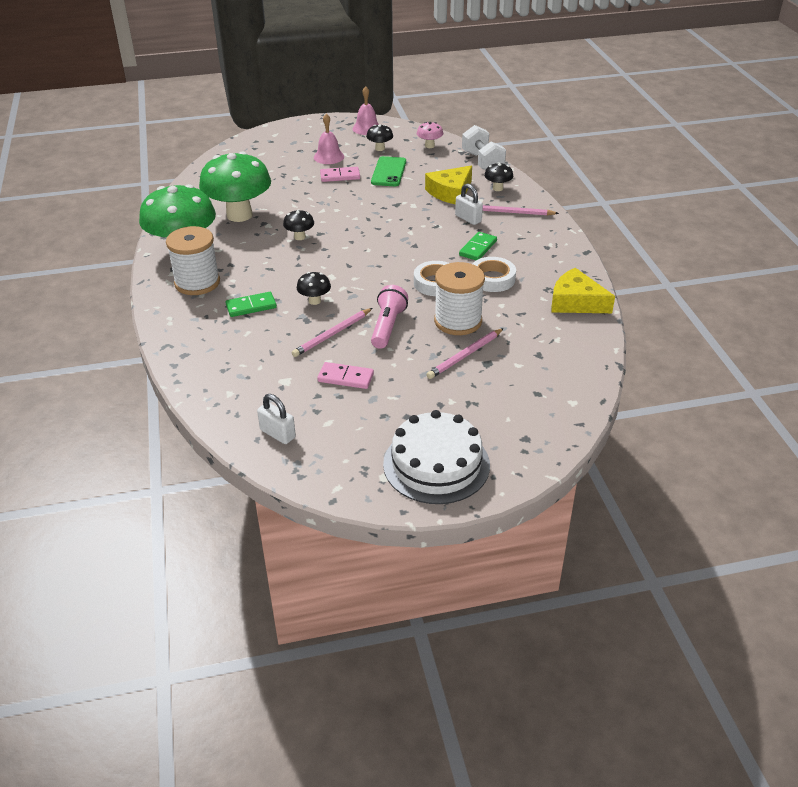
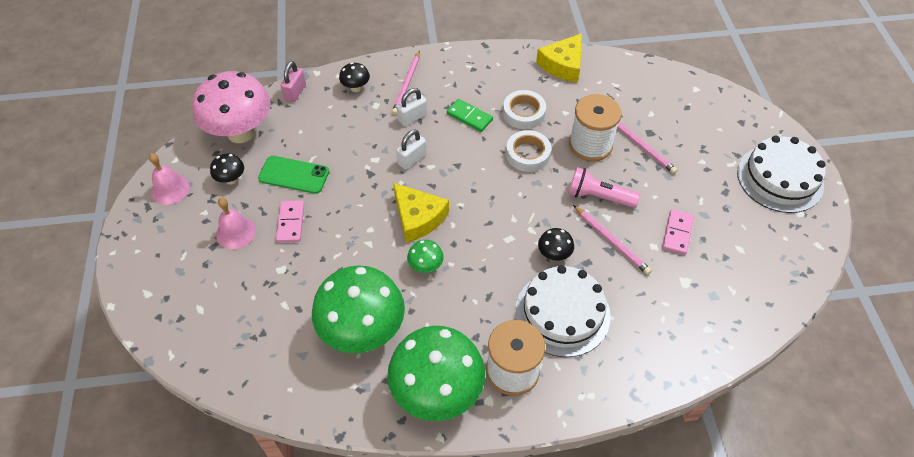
camera: 85 degrees left, 15 degrees up
green domino [225,292,277,317] -> white cake [515,265,611,357]
white padlock [257,394,296,444] -> white padlock moved to [396,130,426,170]
black mushroom [283,209,314,240] -> green mushroom [407,240,444,273]
pink mushroom [417,122,443,148] -> pink mushroom [192,71,271,143], size x2.34
yellow cheese [425,165,472,204] -> yellow cheese moved to [393,183,449,243]
white dumbbell [462,125,506,170] -> pink padlock [281,61,306,102]

